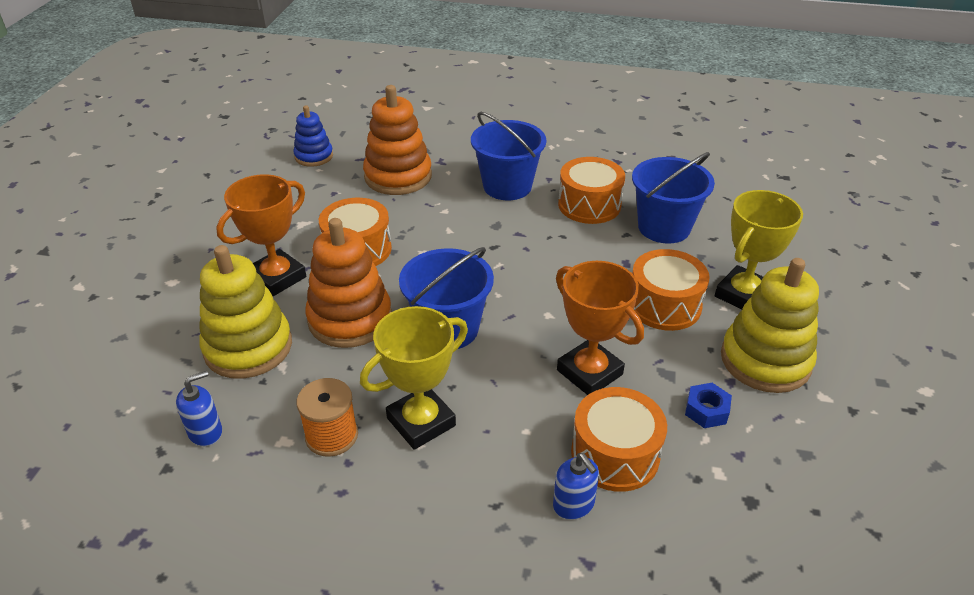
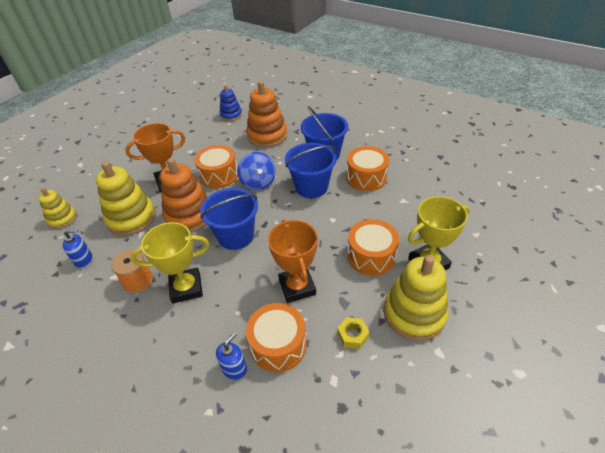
camera: 25 degrees right, 5 degrees up
blue soap dispenser [553,453,599,520] -> blue soap dispenser turned 135 degrees counterclockwise [216,332,247,380]
blue bucket [632,152,715,244] -> blue bucket moved to [285,143,337,198]
blue nut [685,383,732,428] -> yellow nut [337,317,369,349]
none -> yellow stacking toy [38,188,77,229]
none -> blue spinning top [237,152,276,191]

